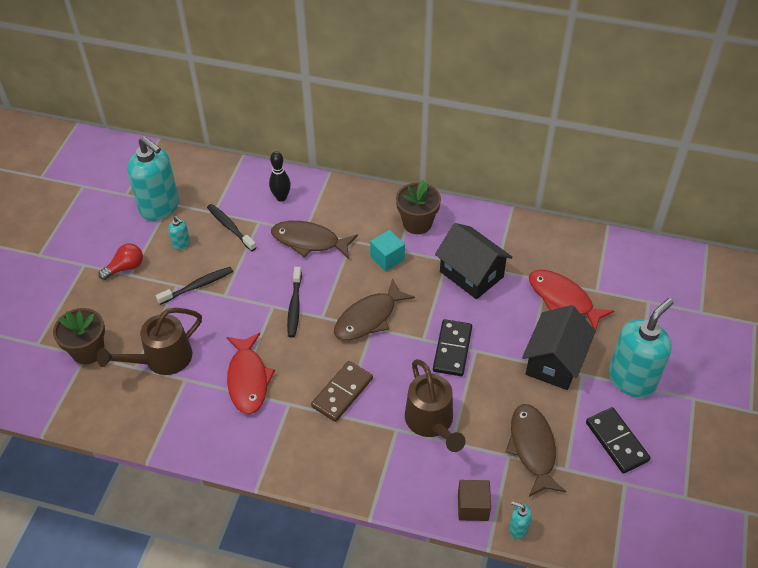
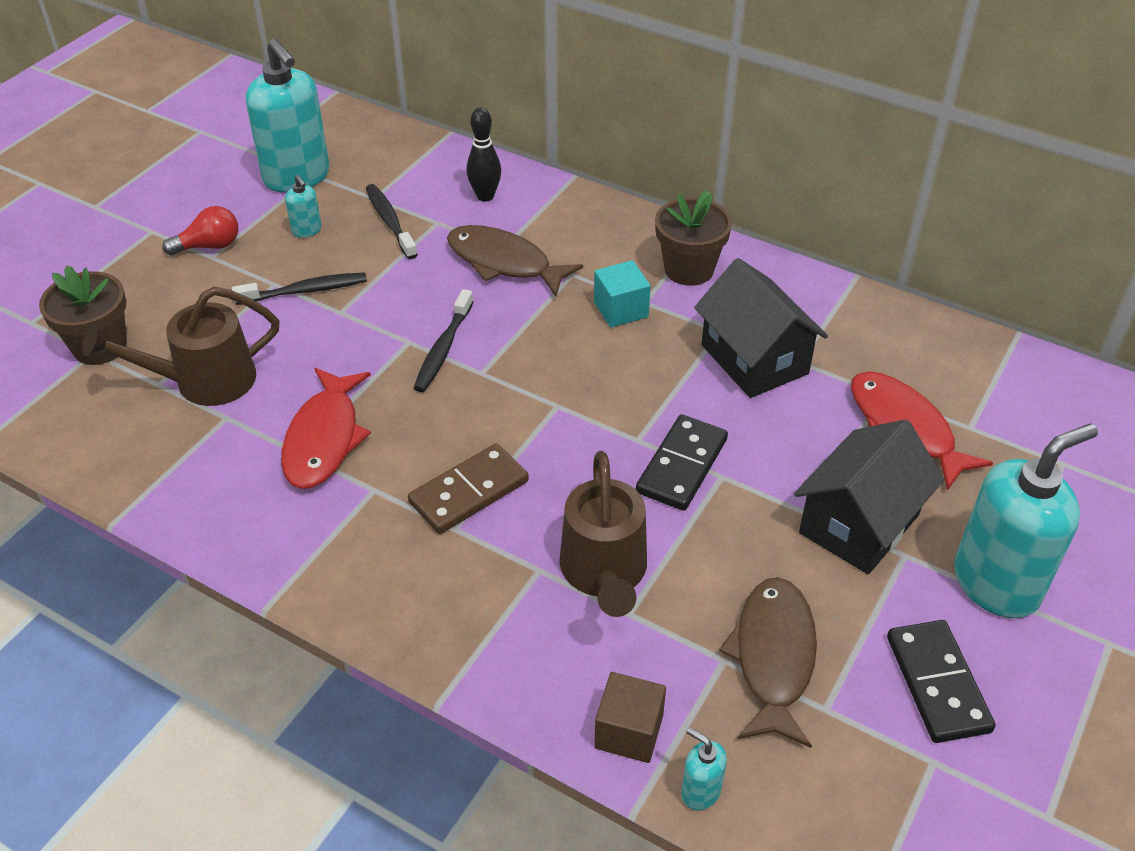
camera: 15 degrees right, 5 degrees down
brown fish [334,278,415,340] -> none

